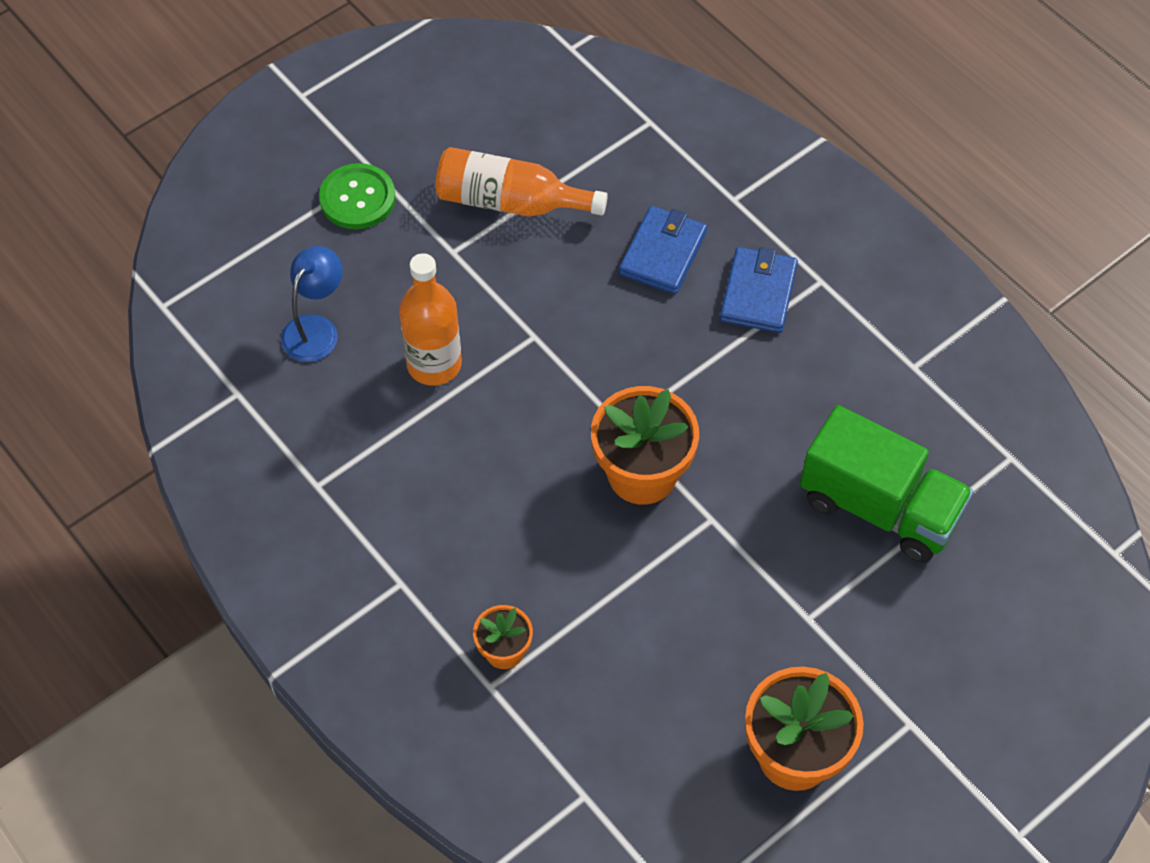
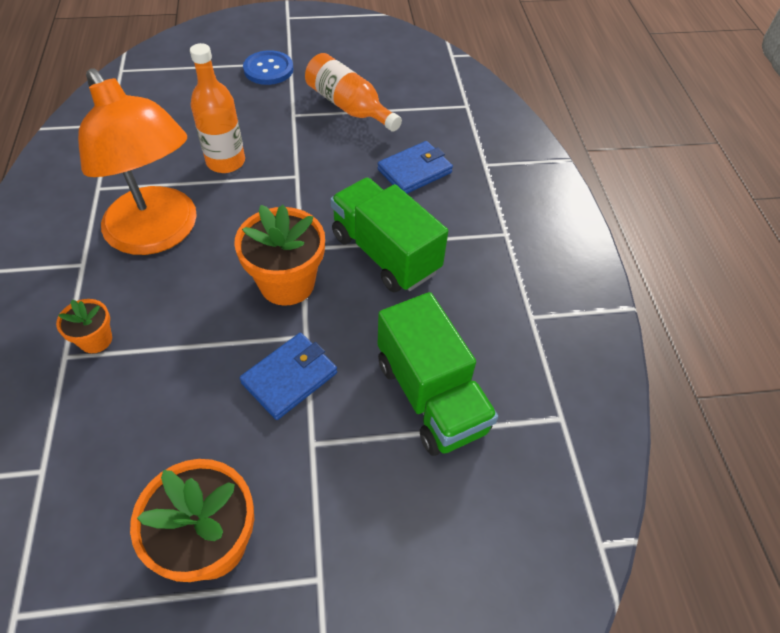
camera: 30 degrees right, 5 degrees down
blue lamp [281,246,343,362] -> none
green button [319,163,396,229] -> blue button [243,50,293,85]
blue wallet [720,247,798,333] -> blue wallet moved to [240,333,337,420]
none -> orange lamp [78,68,197,255]
none -> green truck [330,178,448,293]

